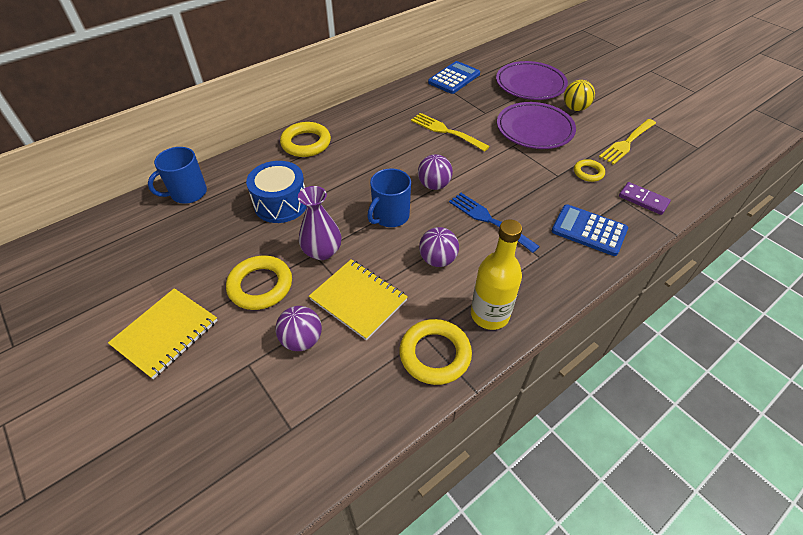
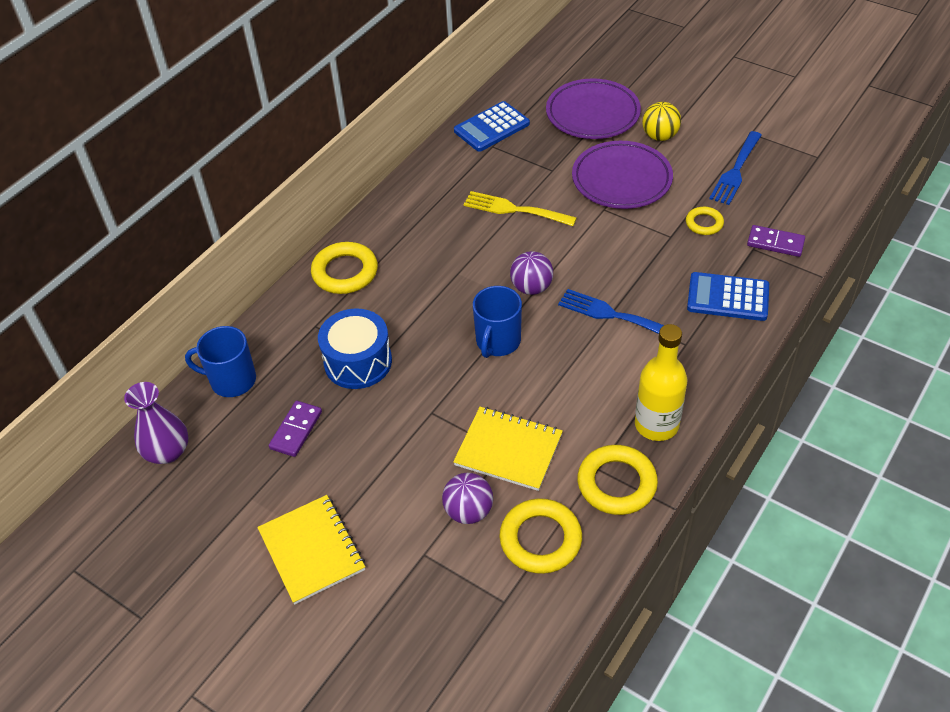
camera: 15 degrees left, 0 degrees up
yellow notebook [108,288,218,379] -> yellow notebook turned 45 degrees counterclockwise [257,495,365,604]
blue mug [148,147,207,204] -> blue mug turned 60 degrees clockwise [185,326,256,397]
yellow ring [226,256,292,310] -> yellow ring moved to [499,498,582,574]
purple vase [298,186,341,260] -> purple vase moved to [124,382,189,464]
purple ball [419,227,459,267] -> none
blue calculator [428,61,480,94] -> blue calculator turned 150 degrees counterclockwise [454,101,530,152]
yellow fork [599,119,656,165] -> blue fork [709,131,762,205]
none -> purple domino [269,401,322,457]

